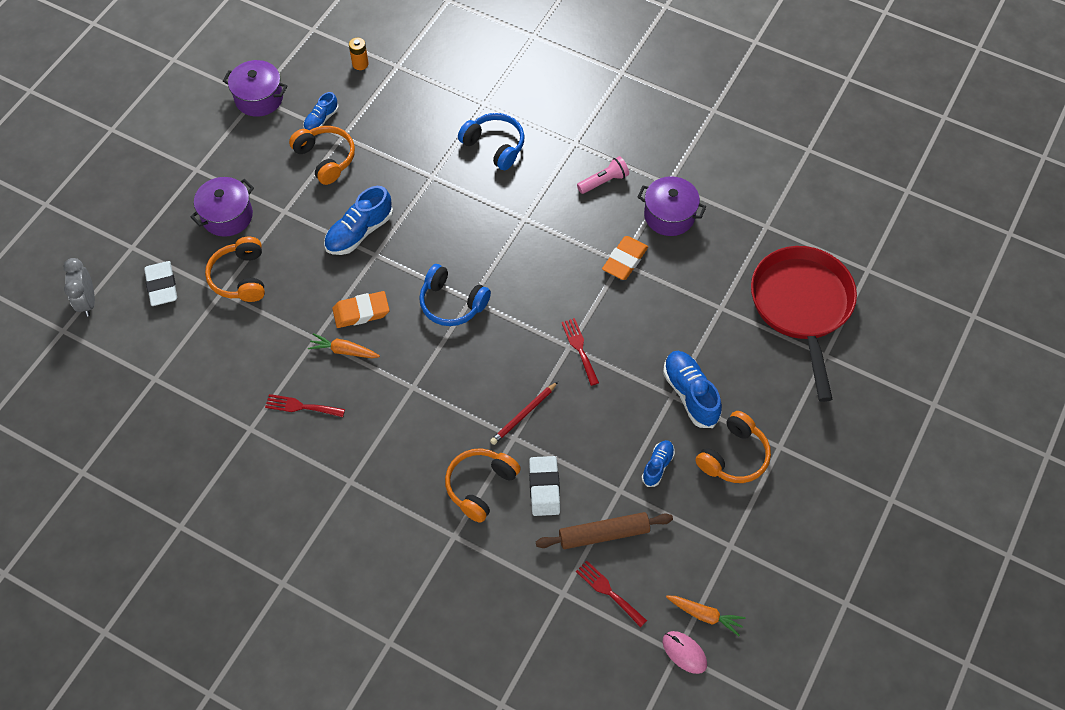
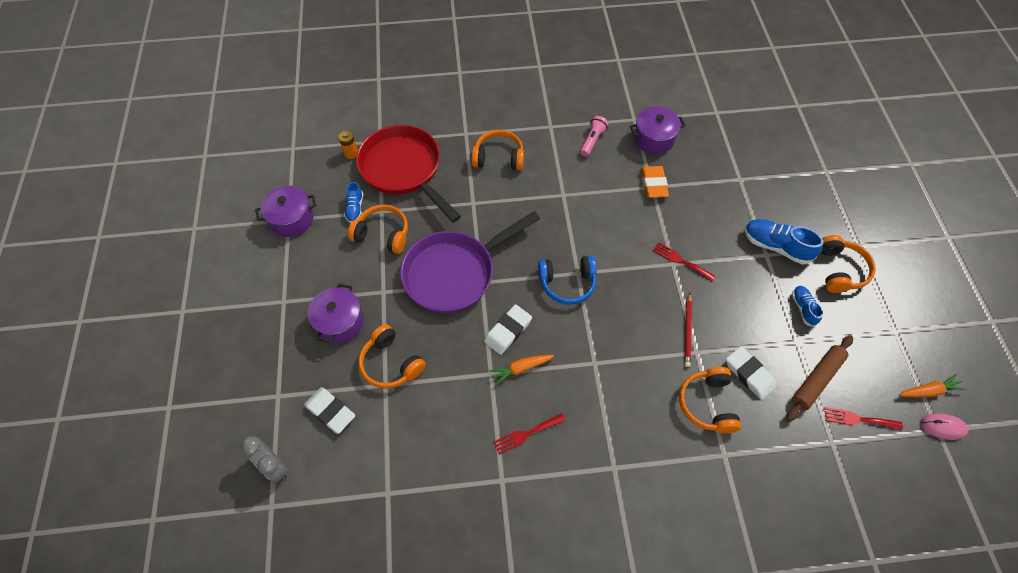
camera: 35 degrees left, 0 degrees up
blue shoe [324,186,393,255] -> purple pan [400,211,540,313]
orange eraser [332,291,389,328] -> white eraser [484,304,532,355]
blue headphones [458,113,525,170] -> orange headphones [472,130,524,170]
red pan [751,246,857,402] -> red pan moved to [356,125,461,223]

